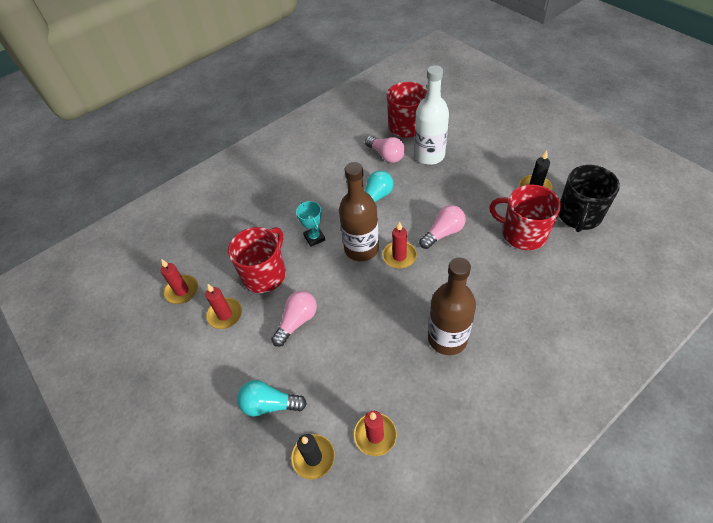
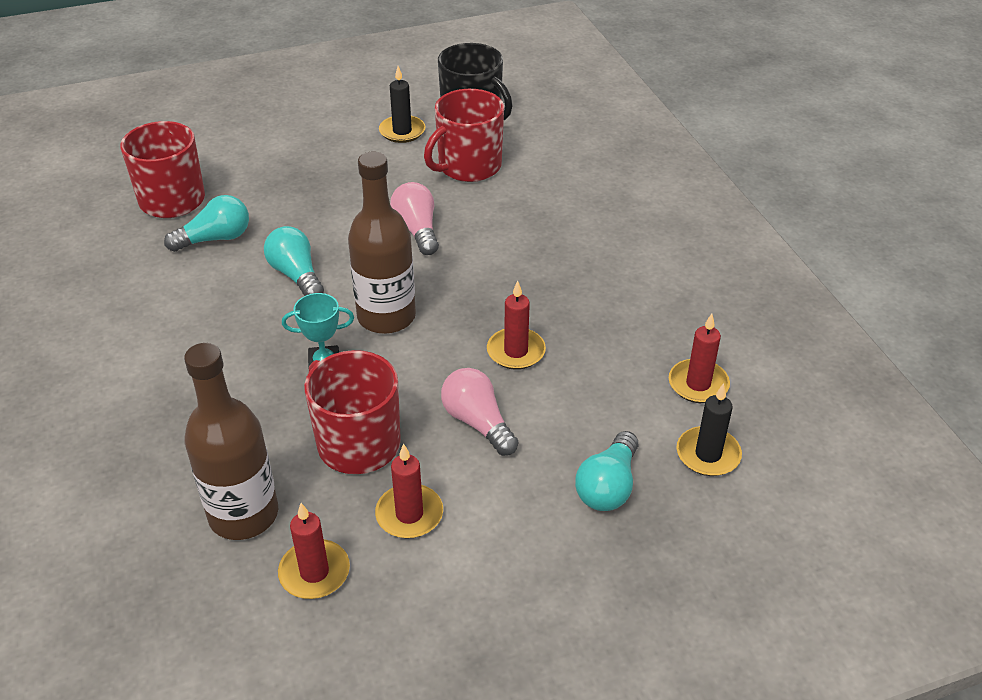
camera: 75 degrees left, 10 degrees down
pink light bulb [365,136,405,163] -> turquoise light bulb [164,195,249,252]
red candle [383,222,417,269] -> red candle moved to [487,281,546,370]
white bottle [414,65,449,165] -> none
brown bottle [428,257,476,355] -> brown bottle moved to [184,343,278,540]

